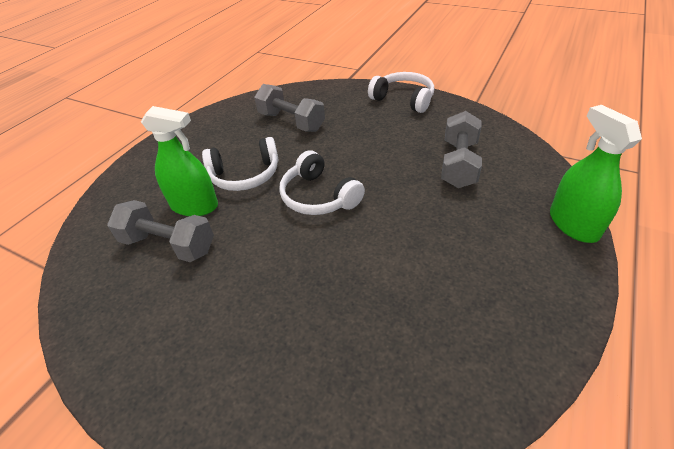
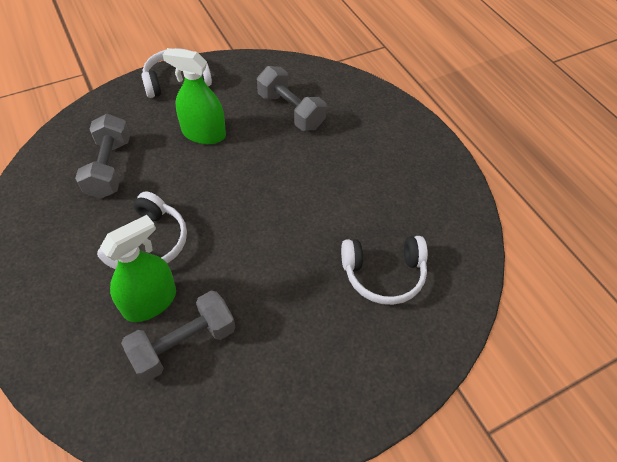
camera: 60 degrees left, 10 degrees up
grey dumbbell [254,84,325,132] -> grey dumbbell turned 75 degrees counterclockwise [75,114,130,199]
white headphones [279,150,365,215] -> white headphones moved to [341,236,428,305]
green spray bottle [550,105,642,243] -> green spray bottle moved to [163,48,226,144]

